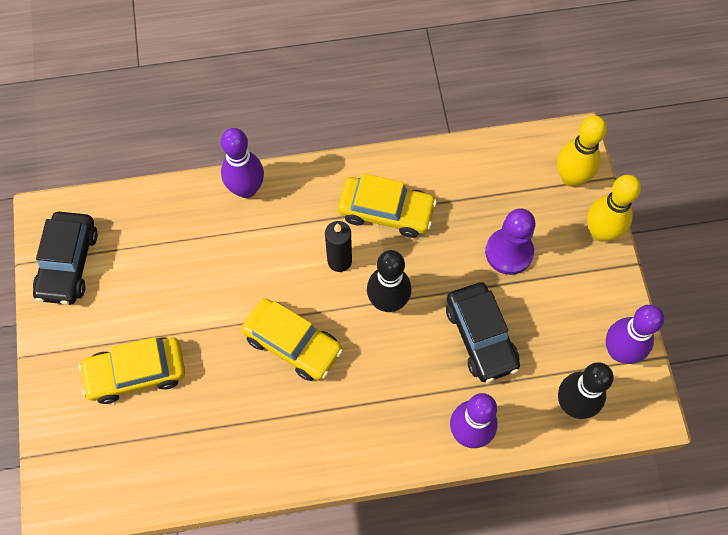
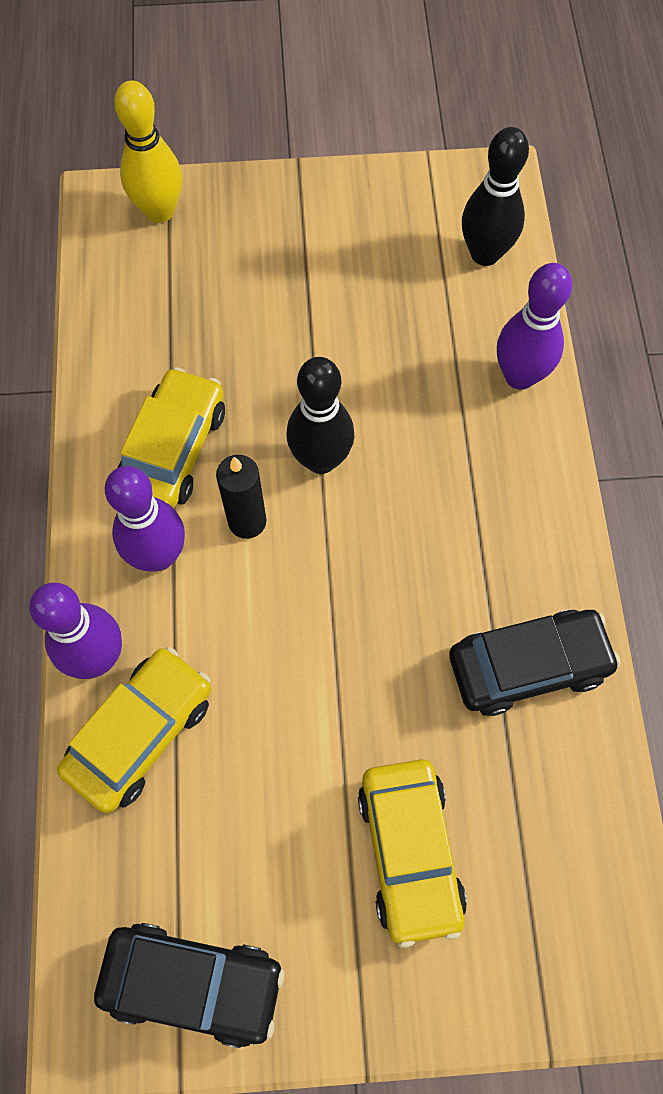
camera: 85 degrees left, 0 degrees up
yellow car [241,298,343,381] -> yellow car moved to [57,647,211,813]
black car [446,282,520,383] -> black car moved to [449,610,620,716]
purple pawn [485,208,536,275] -> none
yellow bowling pin [587,175,641,242] -> none
purple bowling pin [606,305,664,364] -> purple bowling pin moved to [105,466,185,572]

